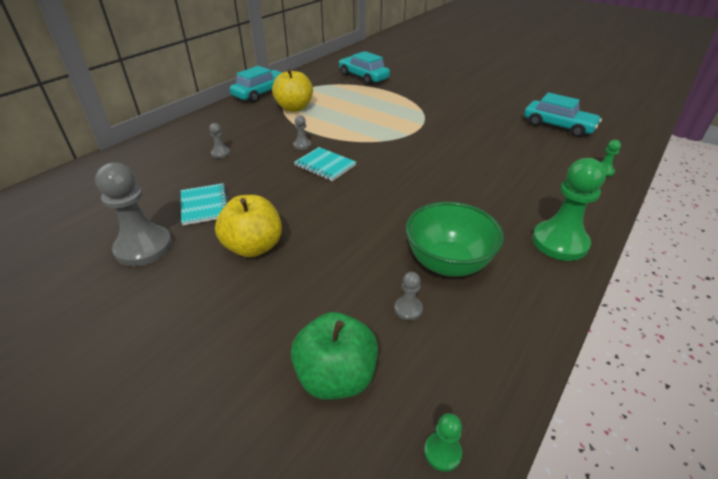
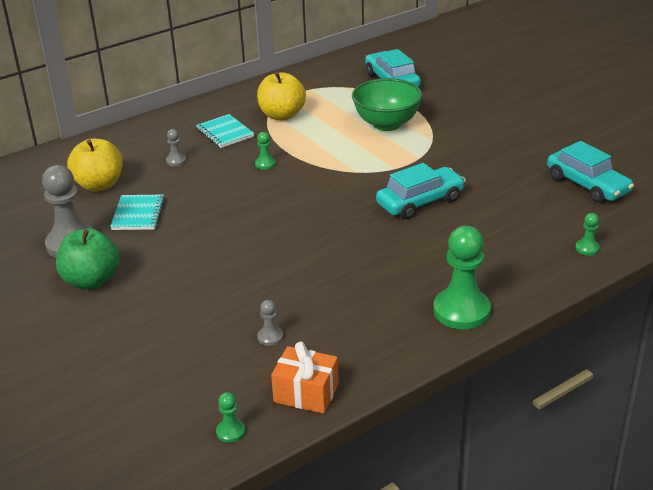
camera: 20 degrees right, 5 degrees down
yellow apple [215,195,282,258] -> yellow apple moved to [67,138,123,191]
turquoise car [230,66,282,103] -> turquoise car moved to [376,163,466,219]
green apple [291,312,378,400] -> green apple moved to [56,228,120,289]
grey pawn [293,115,311,150] -> green pawn [255,132,276,170]
turquoise notebook [294,147,356,181] -> turquoise notebook moved to [196,114,254,148]
green bowl [406,202,504,277] -> green bowl moved to [352,78,423,131]
none -> orange gift [271,341,339,414]

